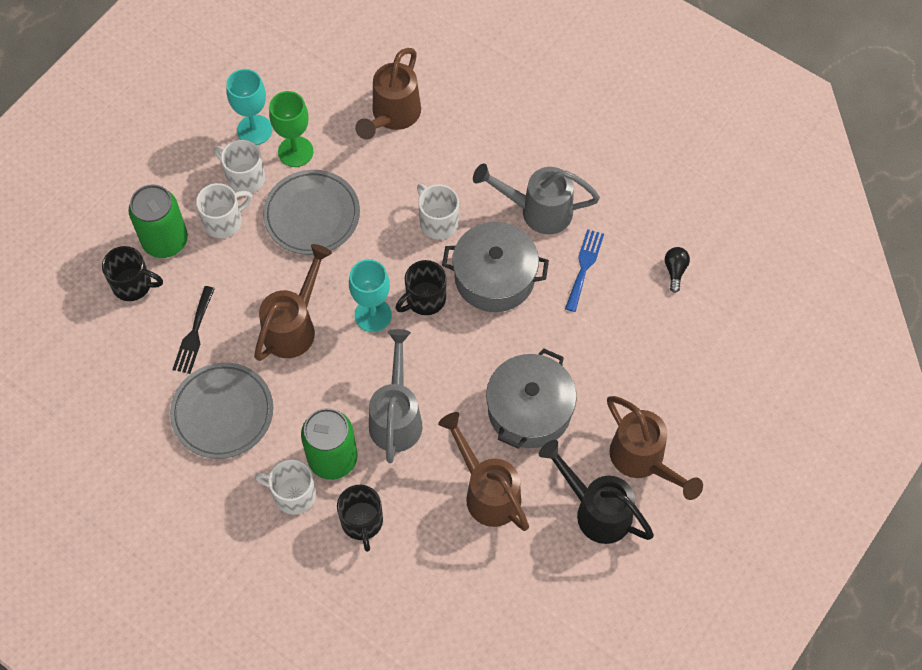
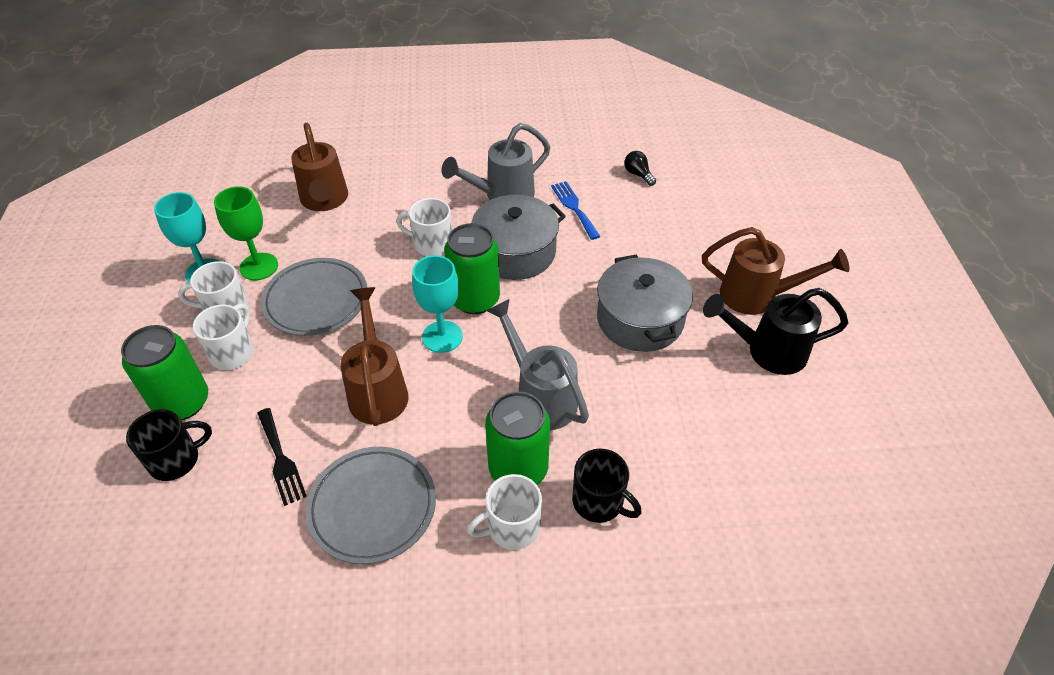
camera: 40 degrees left, 15 degrees down
black mug [395,260,446,315] -> green can [444,223,500,314]
brown watering can [438,412,529,531] -> none

